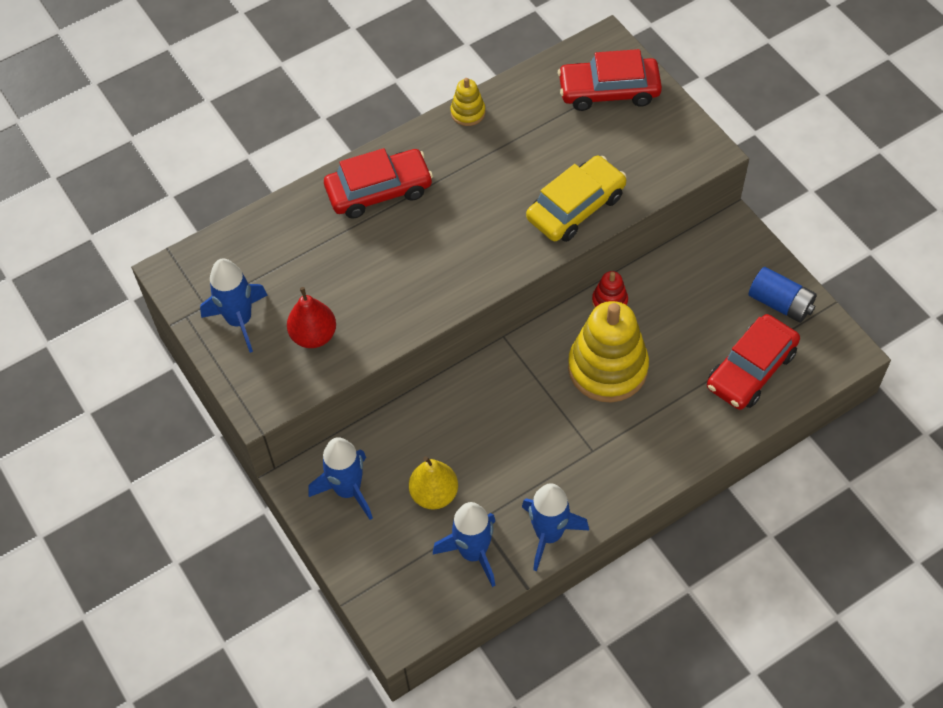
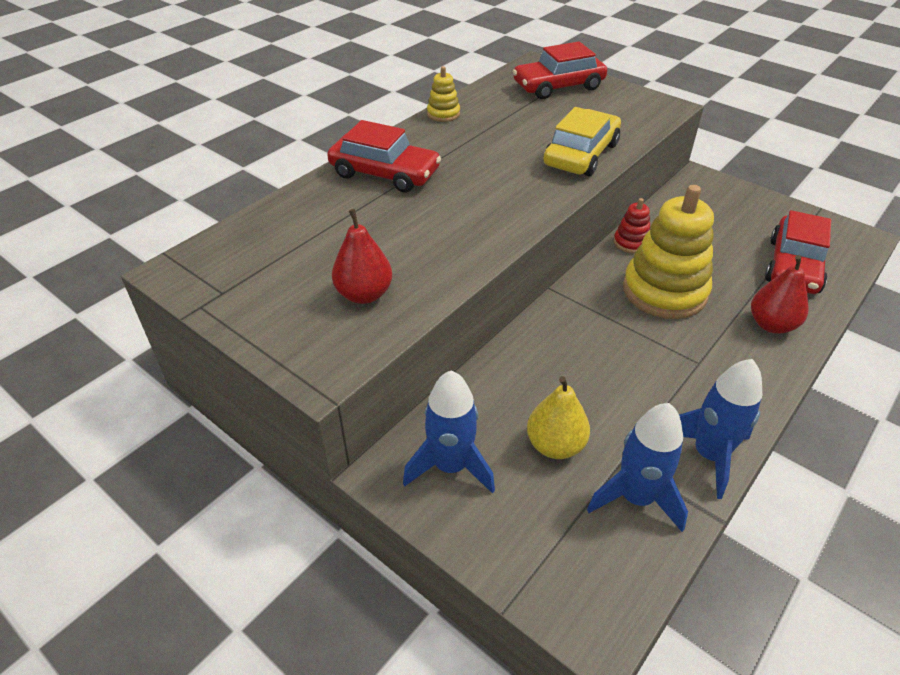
camera: 20 degrees left, 15 degrees down
blue rocket [200,258,267,353] -> none
red car [324,148,433,219] -> red car turned 60 degrees clockwise [327,120,441,193]
blue battery [749,267,817,323] -> none
none -> red pear [751,255,808,334]

